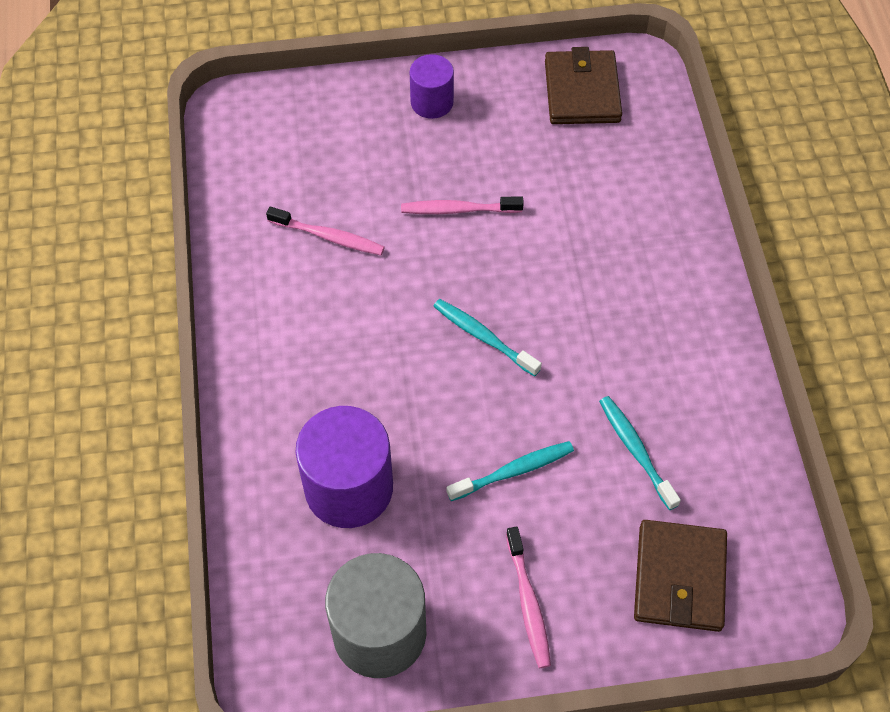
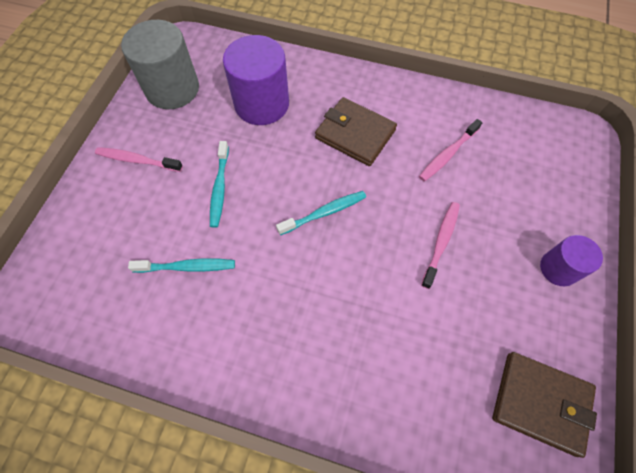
camera: 115 degrees right, 5 degrees up
brown wallet [634,520,727,632] -> brown wallet moved to [315,97,397,166]

